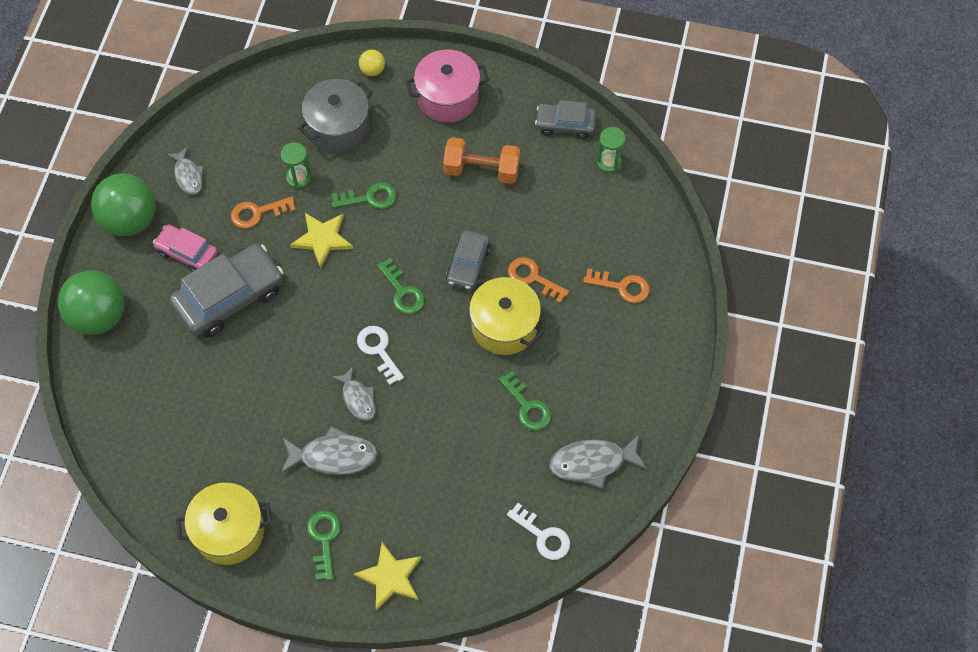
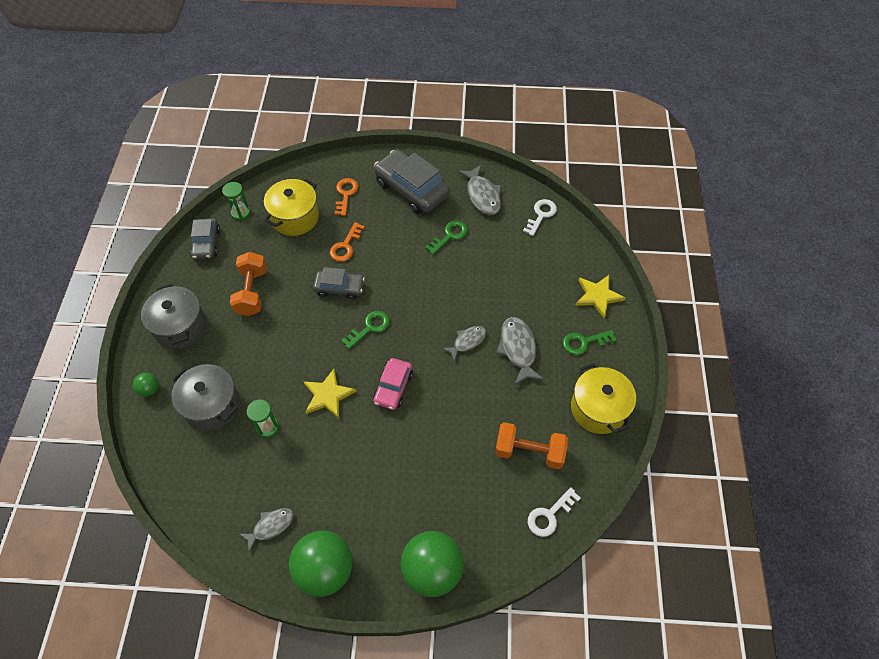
camera: 100 degrees left, 5 degrees down
pink car [153,224,218,272] -> pink car moved to [373,358,413,410]
grey car [169,244,284,337] -> grey car moved to [374,149,450,214]
orange key [231,196,296,228] -> none
green key [332,182,396,209] -> none
white key [357,326,404,385] -> white key moved to [528,487,581,537]
yellow ball [359,50,385,76] -> green ball [133,373,159,397]
pink pot [405,49,489,123] -> grey pot [141,284,206,349]
yellow pot [467,277,544,355] -> yellow pot moved to [264,179,319,236]
none -> orange dumbbell [495,422,568,469]

